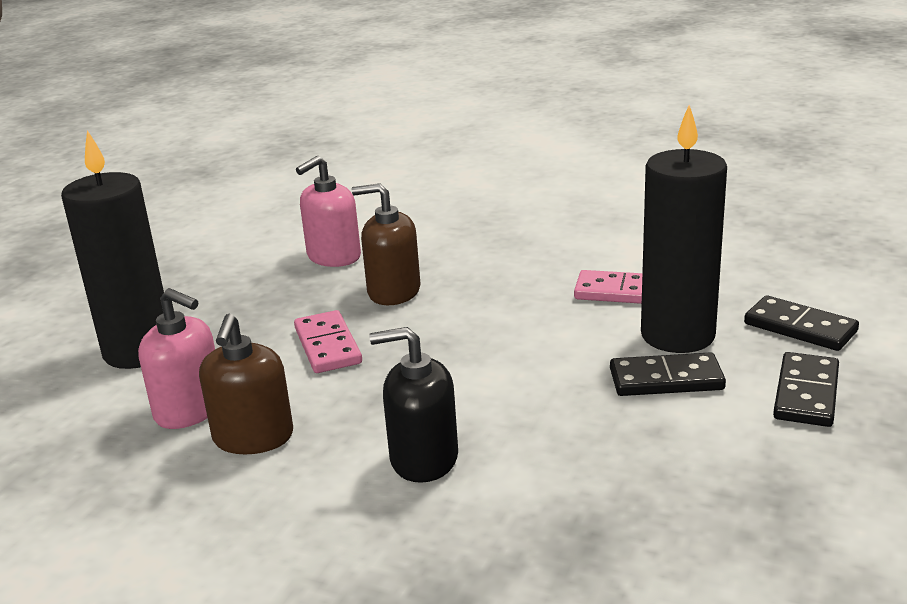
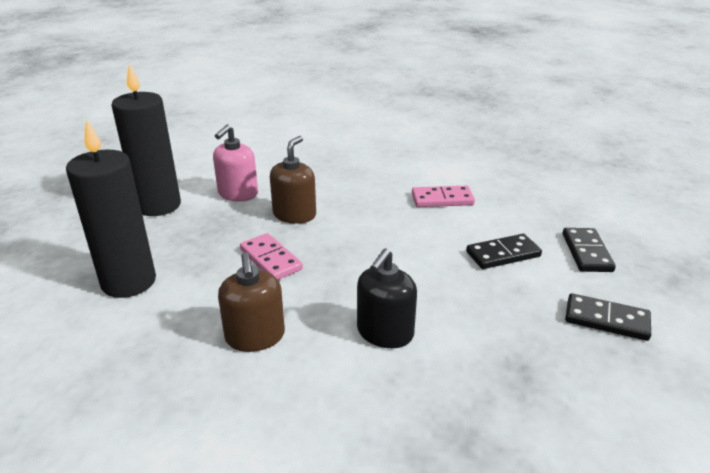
camera: 20 degrees left, 5 degrees up
pink soap dispenser [138,288,215,429] -> none
brown soap dispenser [352,183,421,305] -> brown soap dispenser turned 120 degrees clockwise [270,136,316,224]
black soap dispenser [369,327,458,483] -> black soap dispenser turned 45 degrees counterclockwise [357,248,417,348]
black candle [641,105,727,353] -> black candle moved to [111,64,181,216]
black domino [744,296,859,351] -> black domino moved to [565,293,651,341]

